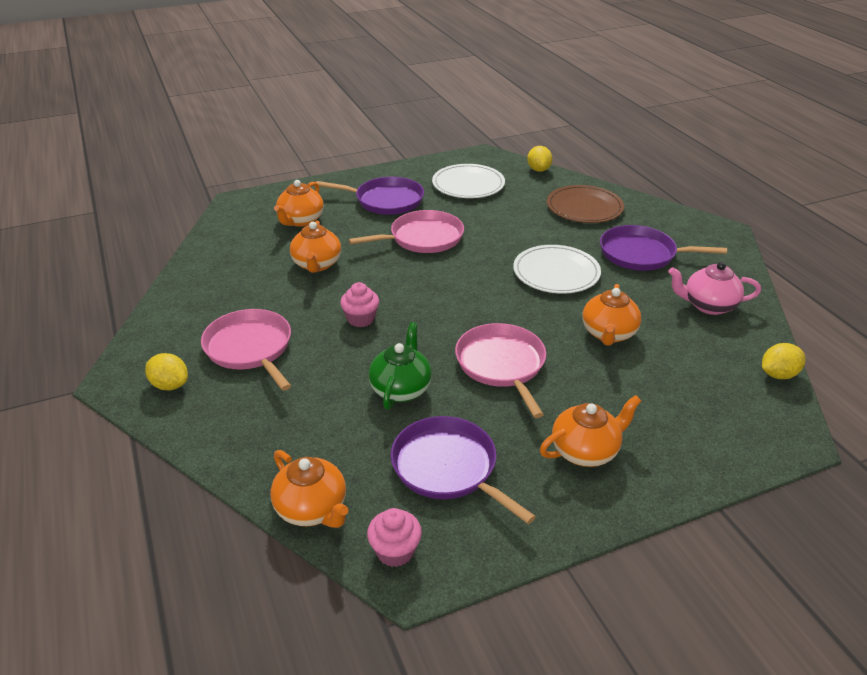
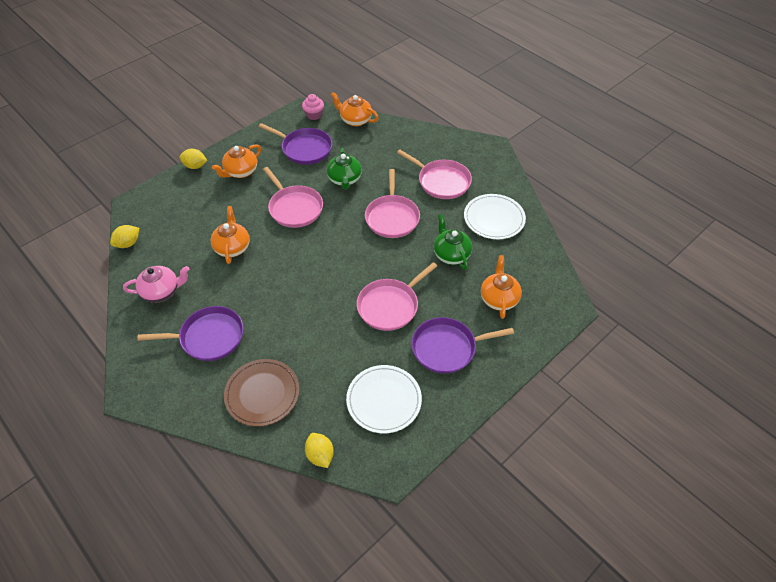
camera: 160 degrees right, 15 degrees up
yellow lemon [145,353,188,390] -> yellow lemon moved to [179,149,207,169]
orange teapot [290,221,341,273] -> green teapot [434,214,472,270]
pink cupcake [340,282,379,327] -> pink pan [365,169,420,238]
white plate [513,245,601,294] -> white plate moved to [464,194,526,239]

